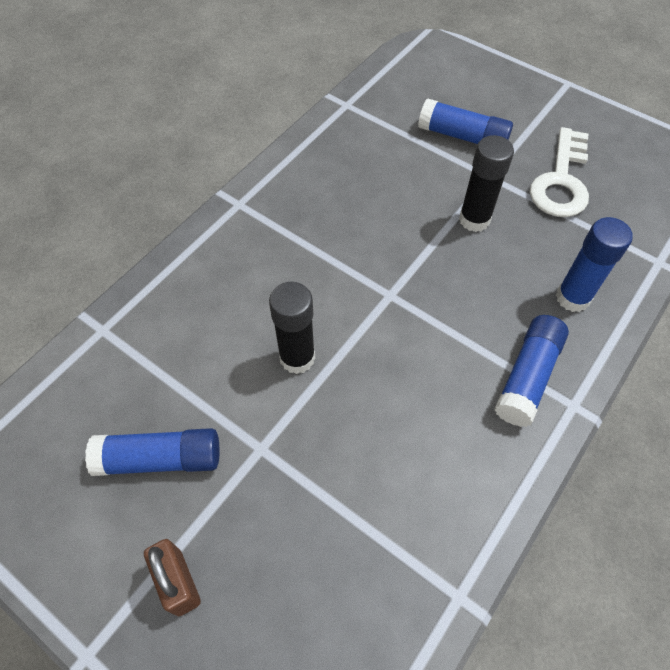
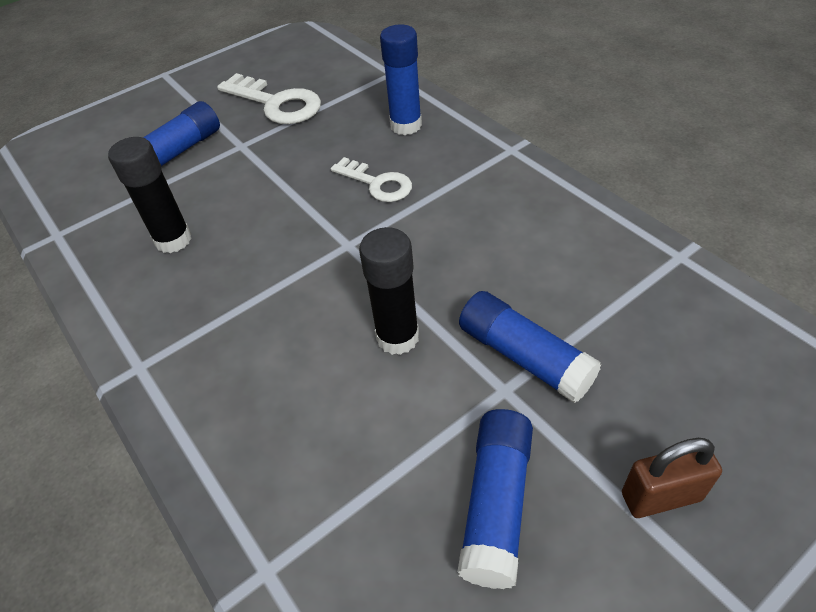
camera: 70 degrees left, 10 degrees down
black glue stick [459,135,514,232] -> black glue stick moved to [108,137,192,253]
blue glue stick [494,315,569,427] -> blue glue stick moved to [459,291,601,403]
none -> white key [331,157,412,202]

